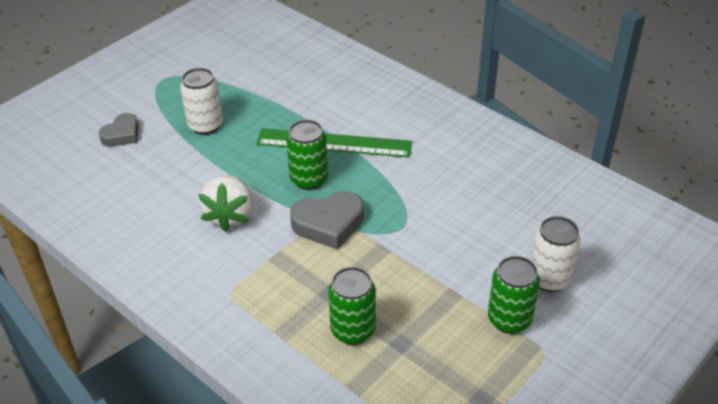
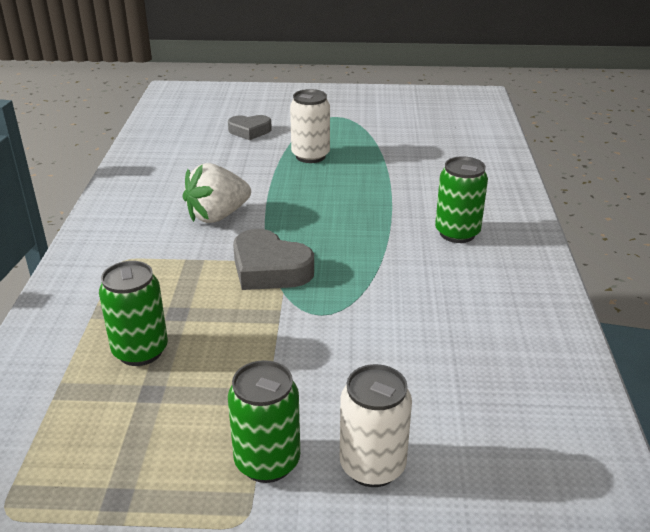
camera: 50 degrees right, 10 degrees down
green ruler [256,128,412,158] -> none
green can [286,120,328,190] -> green can moved to [435,156,488,243]

